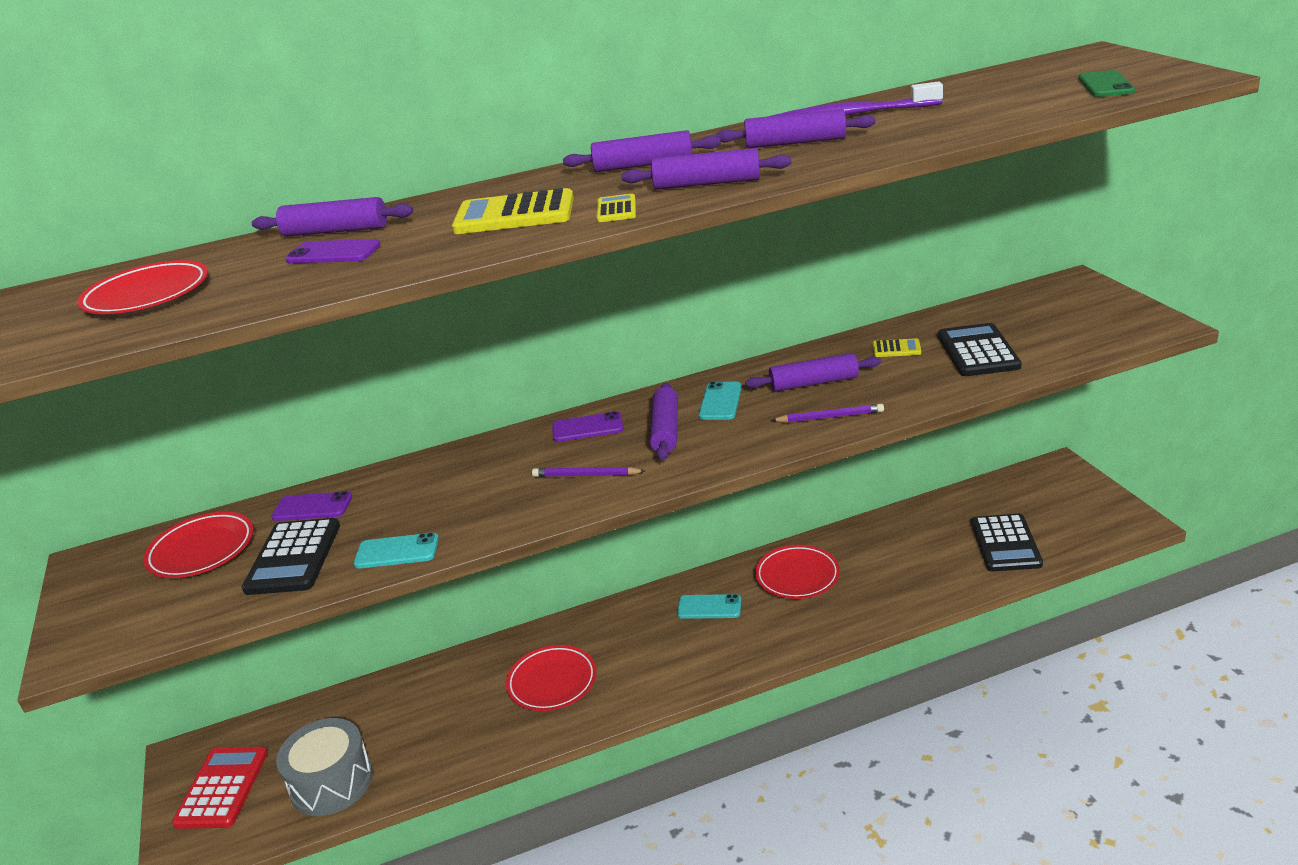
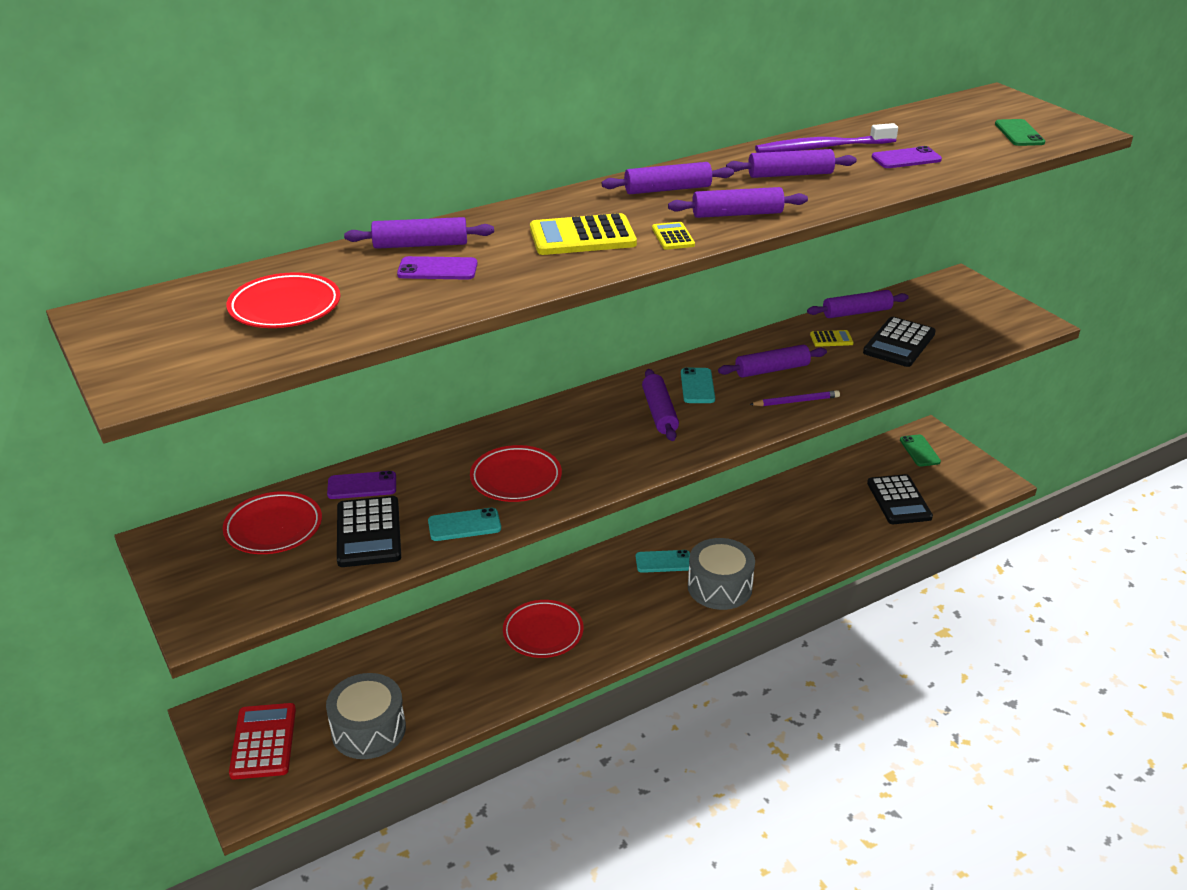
camera: 15 degrees left, 5 degrees up
purple pencil [532,467,645,477] -> none
purple phone [552,411,623,442] -> purple phone moved to [871,146,942,168]
red plate [755,545,840,599] -> red plate moved to [470,445,562,502]
black calculator [938,323,1022,376] -> black calculator turned 135 degrees counterclockwise [863,317,936,367]
none -> grey drum [688,538,755,610]
none -> purple rolling pin [807,290,909,318]
none -> green phone [900,434,941,467]

